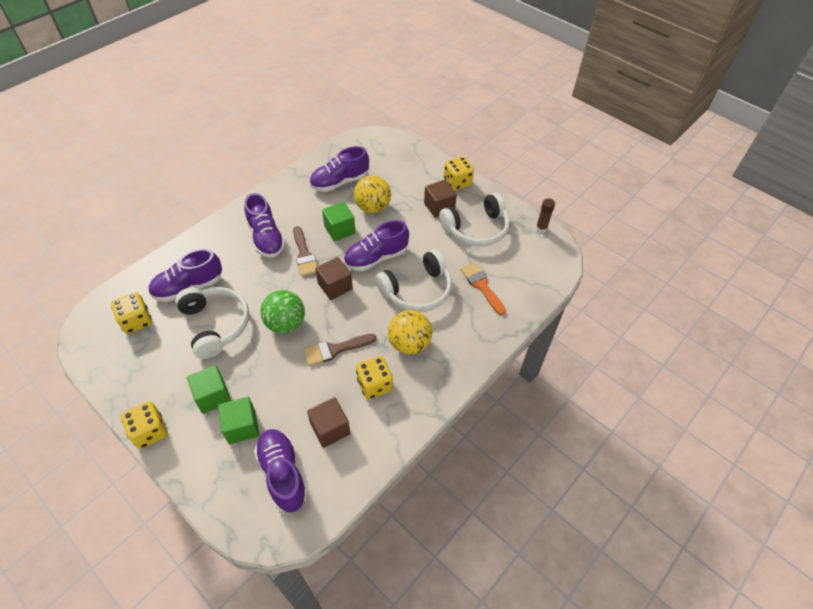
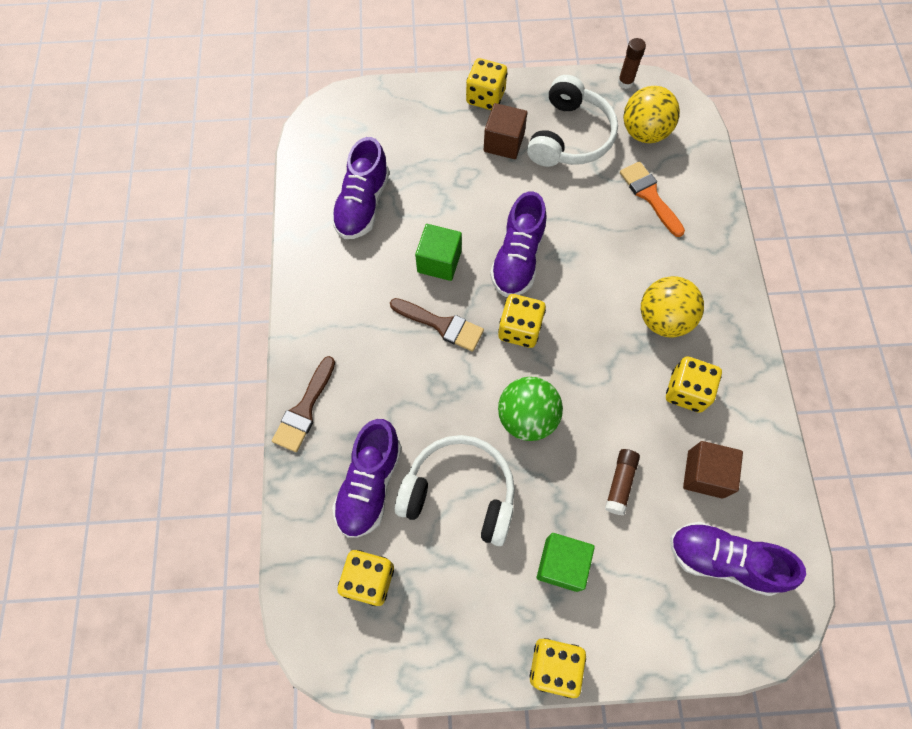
camera: 45 degrees left, 15 degrees up
green cube [218,397,259,444] -> none
purple shoe [244,193,286,258] -> none
brown brush [304,334,377,366] -> brown brush moved to [272,356,335,452]
brown cube [315,257,353,300] -> yellow dice [498,294,546,348]
yellow ball [354,175,391,213] -> yellow ball moved to [623,86,680,143]
white headphones [375,249,452,312] -> none
orange brush [461,262,506,315] -> orange brush turned 45 degrees clockwise [620,161,685,237]
none -> brown glue stick [605,449,640,515]

